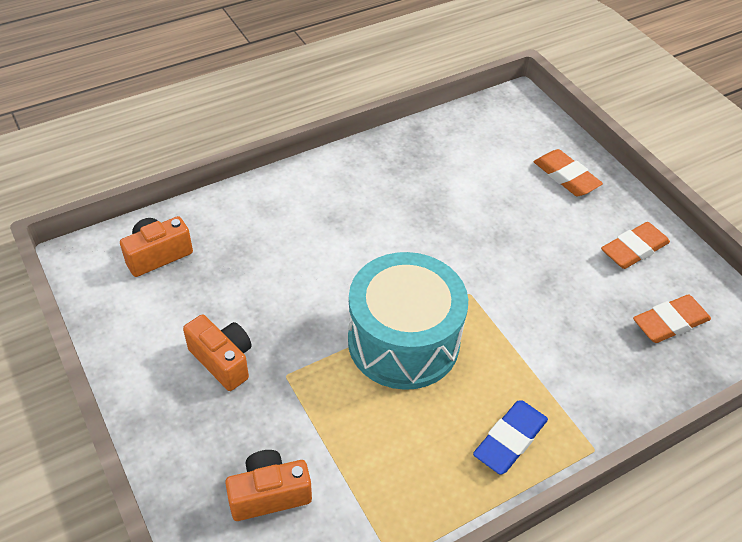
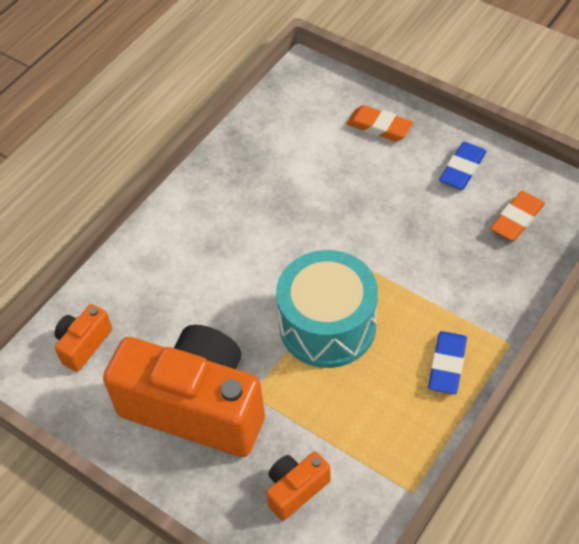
camera: 20 degrees left, 5 degrees up
orange camera [183,314,252,391] -> orange camera [103,325,265,457], size x2.31
orange eraser [601,222,670,269] -> blue eraser [439,142,487,190]

